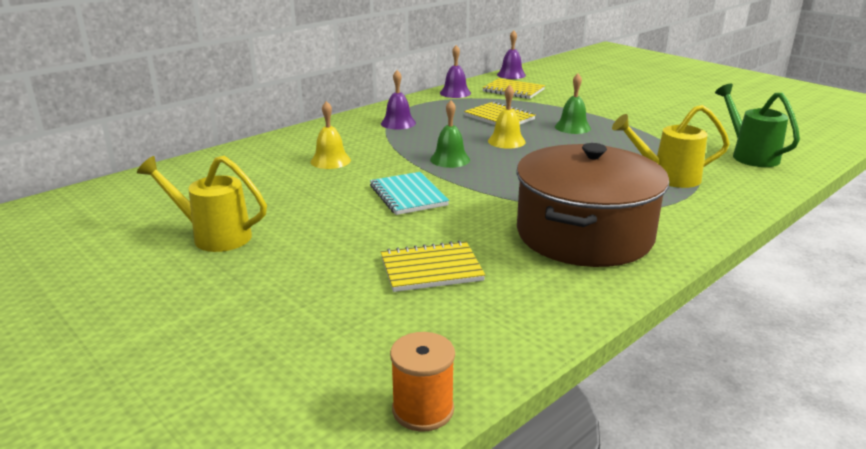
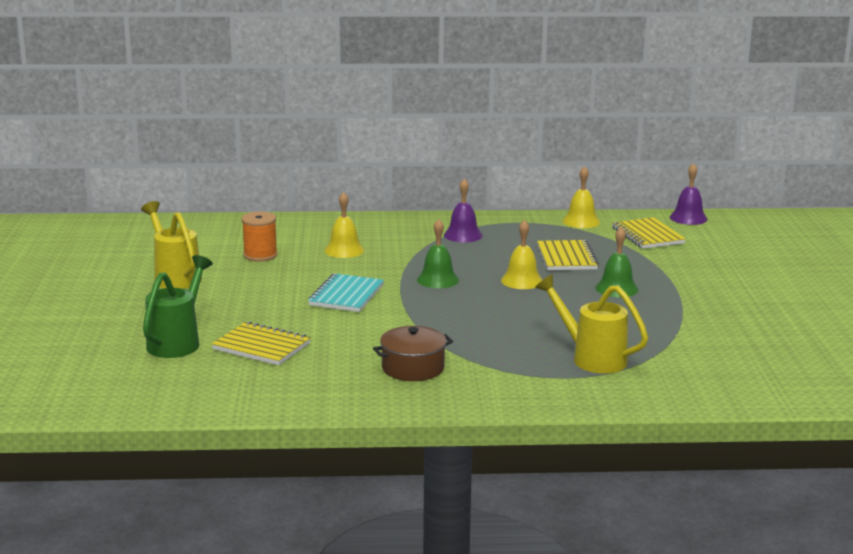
camera: 40 degrees right, 5 degrees down
orange spool [390,332,455,432] -> orange spool moved to [242,212,278,262]
purple bell [440,45,471,98] -> yellow bell [563,166,600,228]
brown pot [516,143,669,267] -> brown pot [373,326,453,381], size x0.47
green watering can [715,84,800,167] -> green watering can moved to [143,255,213,358]

